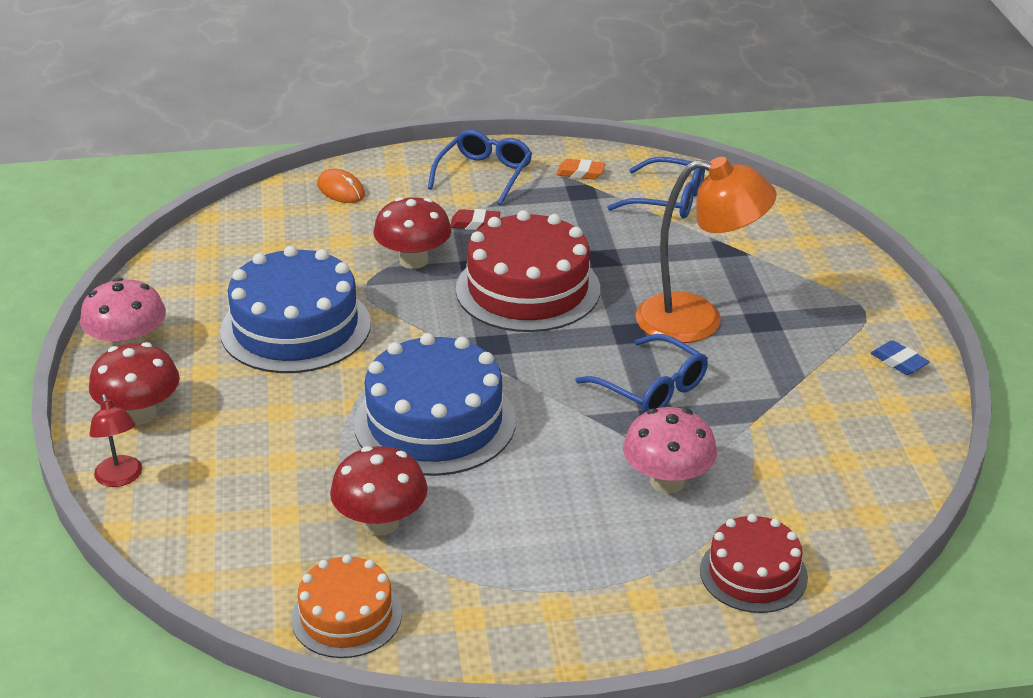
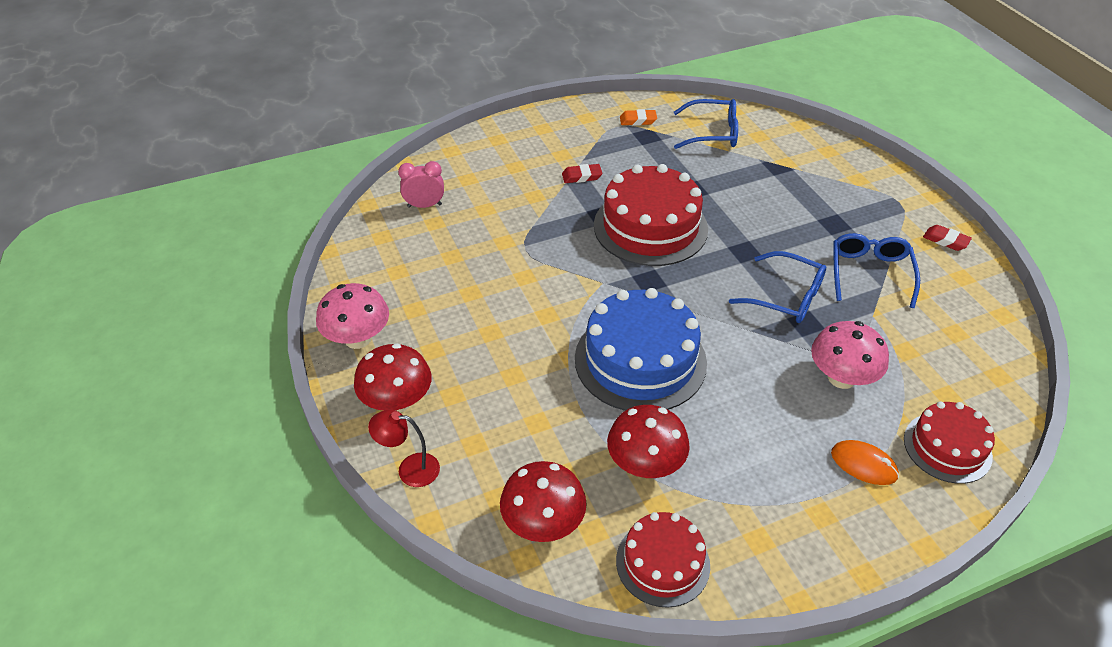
camera: 15 degrees left, 10 degrees up
red lamp [89,394,142,487] -> red lamp turned 135 degrees clockwise [368,409,440,487]
blue cake [220,246,371,373] -> none
orange cake [291,554,402,658] -> red cake [616,512,710,608]
orange mouse [317,169,365,203] -> orange mouse moved to [831,440,899,485]
red mushroom [374,197,452,269] -> red mushroom moved to [500,461,587,542]
blue glasses [428,130,532,205] -> blue glasses moved to [833,233,920,308]
orange lamp [635,157,777,343] -> none
blue eraser [871,340,930,375] -> red eraser [923,225,972,251]
none -> pink clock [398,161,444,208]

